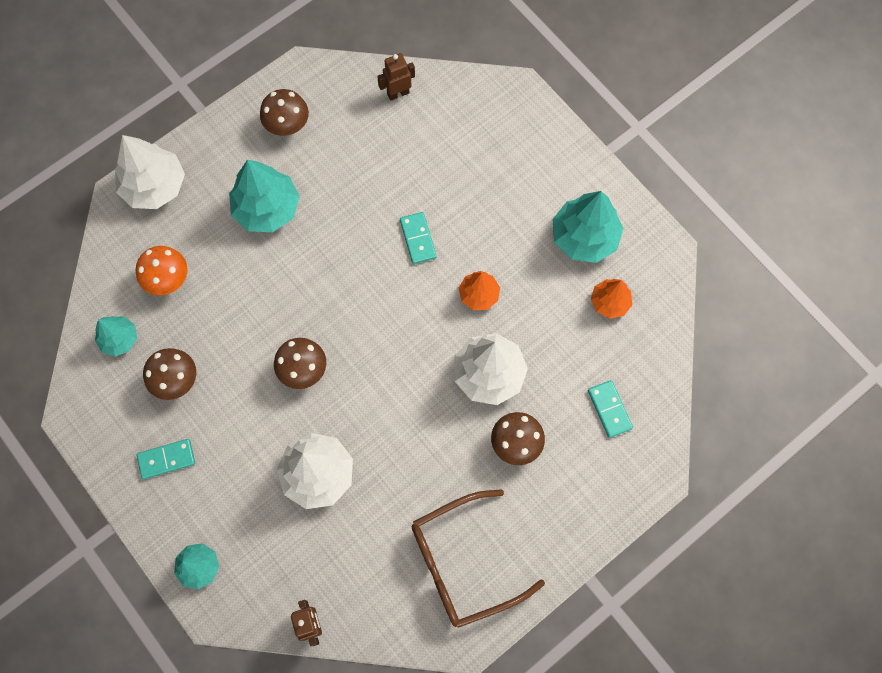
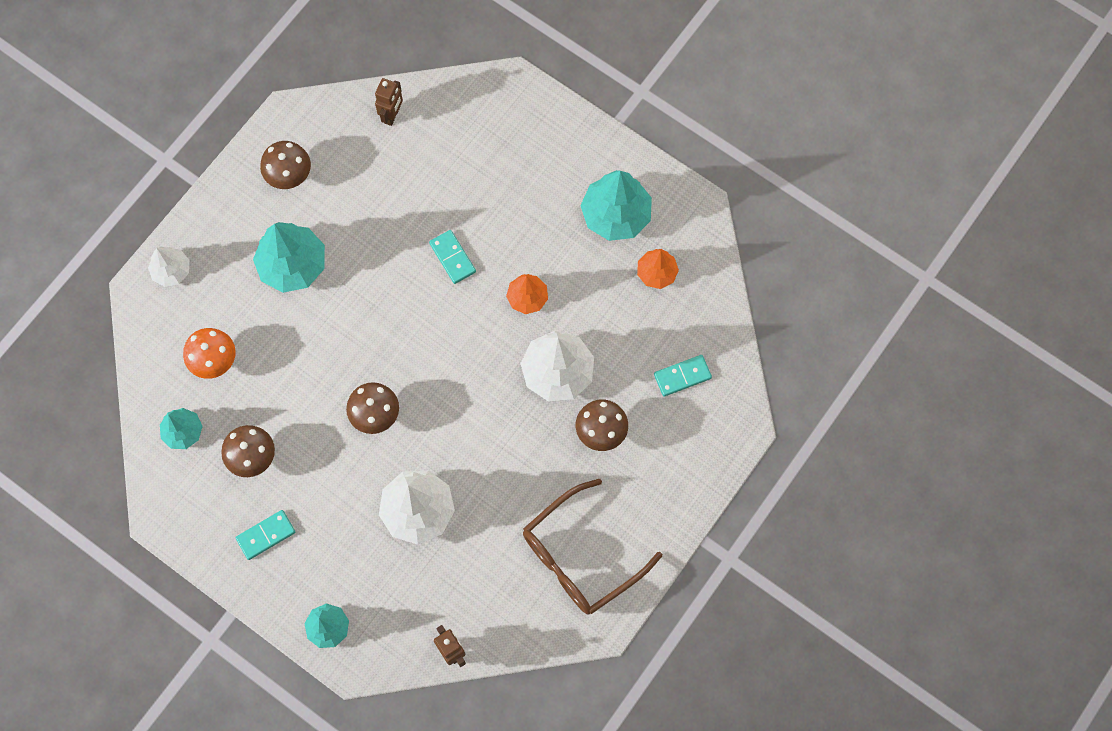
camera: 15 degrees left, 0 degrees up
white tree [115,135,185,209] -> white tree [148,247,189,287], size x0.58
brown robot [377,53,415,101] -> brown robot turned 150 degrees clockwise [375,78,403,126]
turquoise domino [588,380,633,438] -> turquoise domino turned 75 degrees counterclockwise [654,355,712,396]

